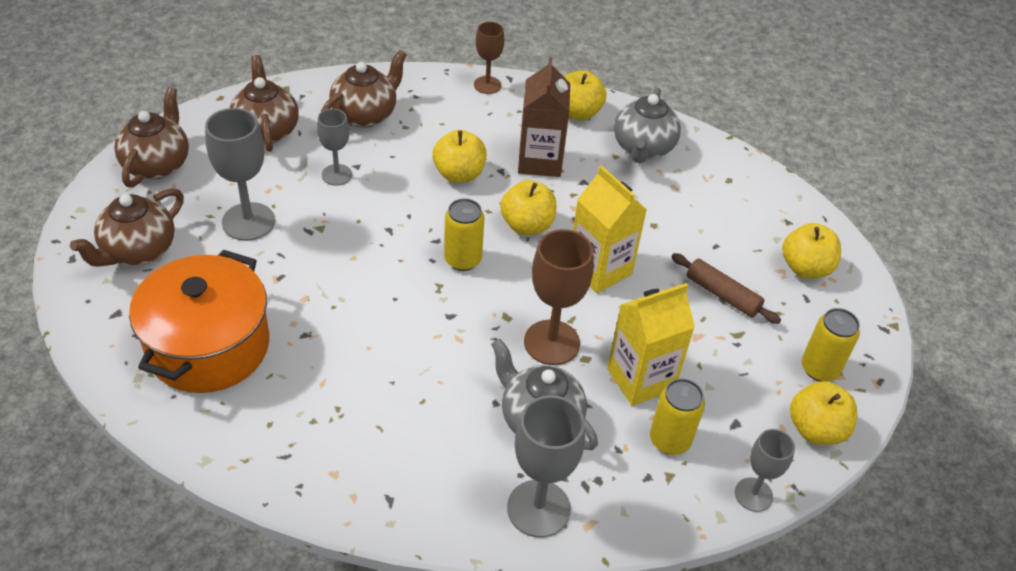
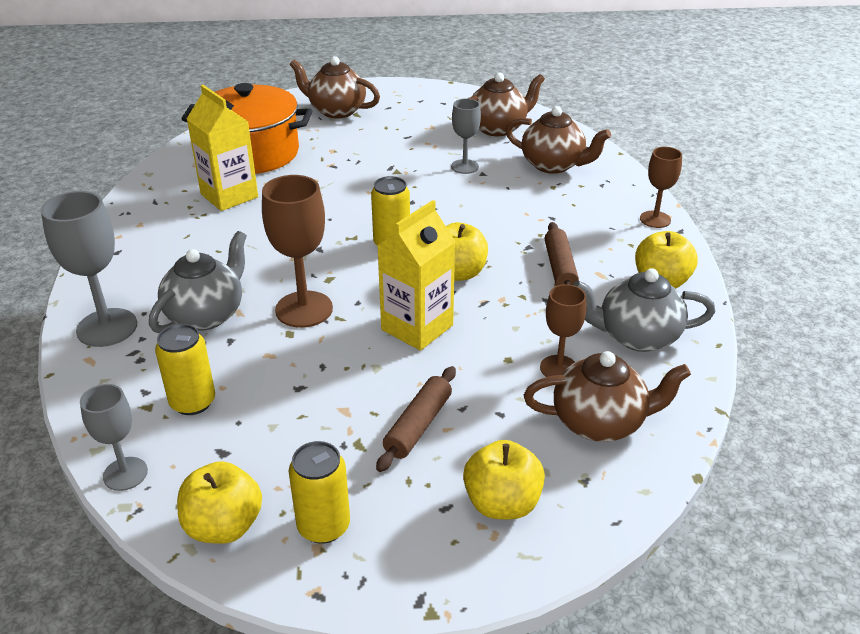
camera: 80 degrees right, 10 degrees down
brown teapot [114,87,189,187] -> brown teapot moved to [524,351,691,442]
grey goblet [205,108,275,241] -> none
yellow apple [432,130,487,183] -> none
brown carton [518,57,570,177] -> brown rolling pin [545,222,579,286]
yellow carton [607,283,695,406] -> yellow carton moved to [187,85,258,211]
none -> brown goblet [540,284,587,377]

